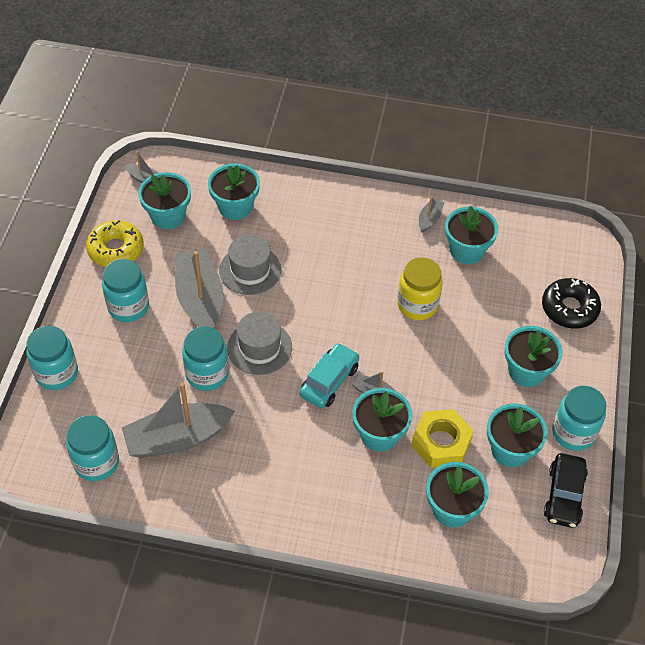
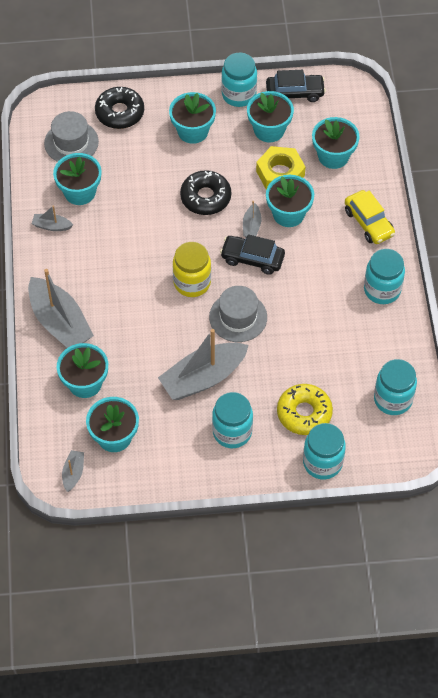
camera: 105 degrees left, 5 degrees up
yellow donut [86,220,144,267] -> yellow donut moved to [277,384,333,435]
grey boat [122,382,235,458] -> grey boat moved to [28,269,94,348]
turquoise jar [182,326,229,391] -> turquoise jar moved to [364,249,405,304]
grey hat [219,235,281,295] -> grey hat moved to [44,111,99,162]
turquoise car [300,343,359,408] -> black car [220,234,285,275]
yellow jar [397,257,443,320] -> yellow jar moved to [173,242,211,297]
none -> black donut [180,170,231,215]
none -> yellow car [345,190,395,244]

